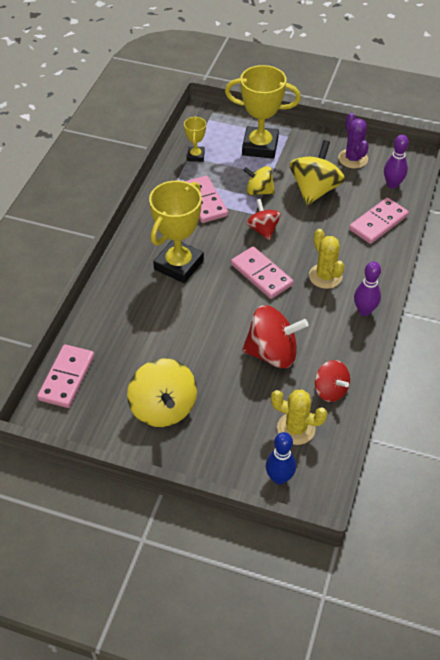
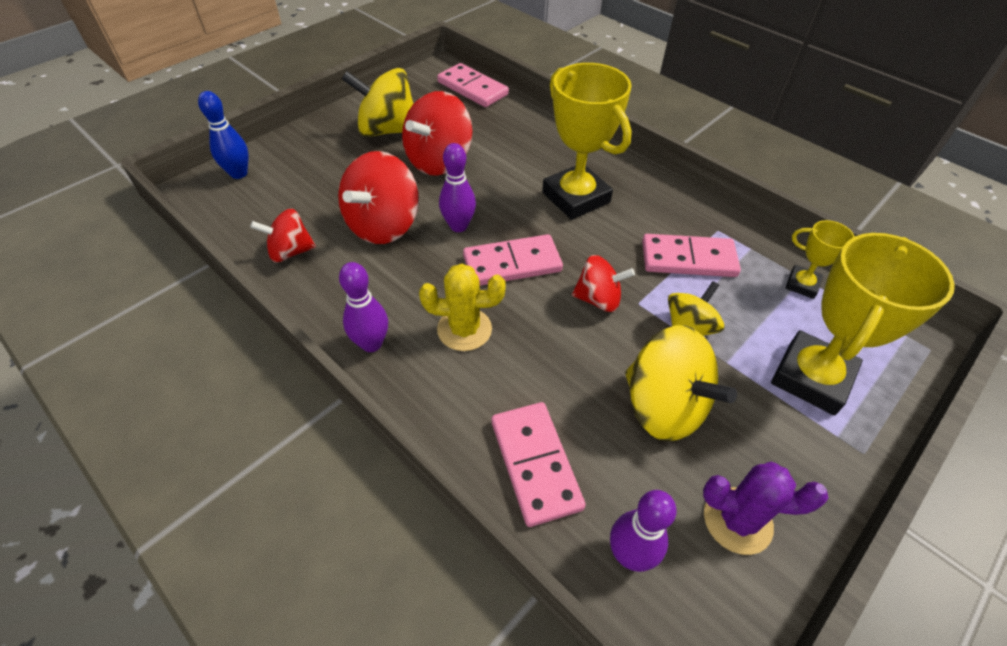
camera: 115 degrees right, 0 degrees up
yellow cactus [271,389,327,445] -> none
none -> red spinning top [402,91,473,176]
none -> purple bowling pin [439,143,476,232]

